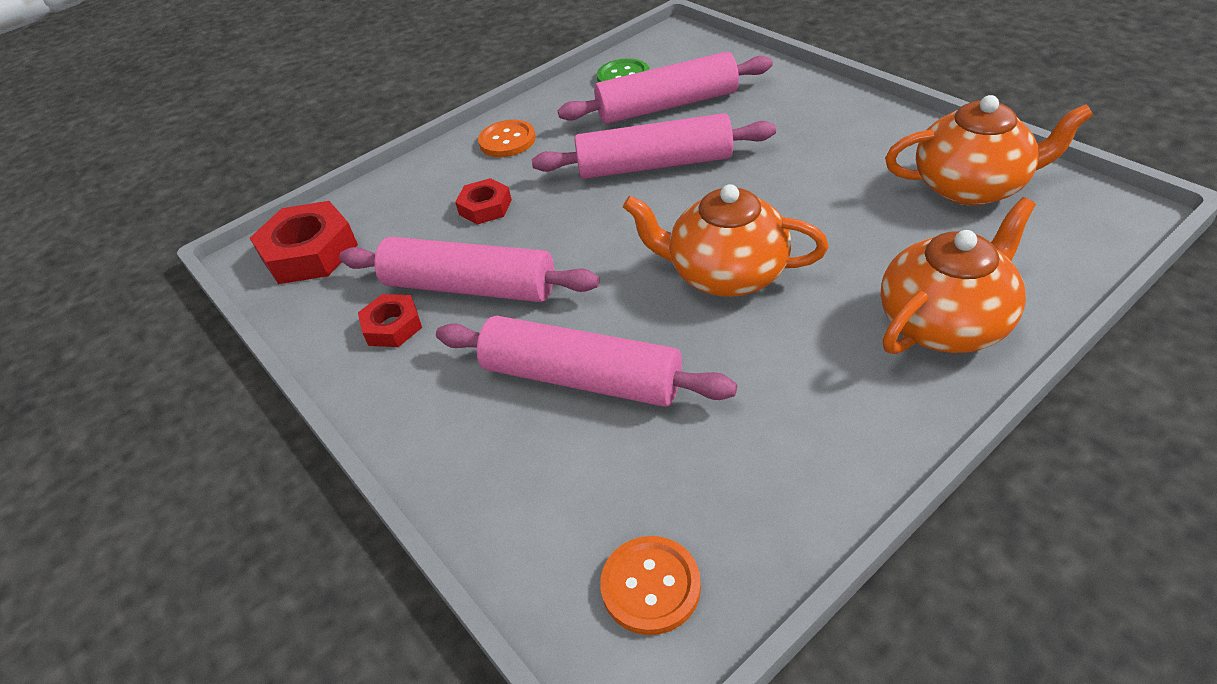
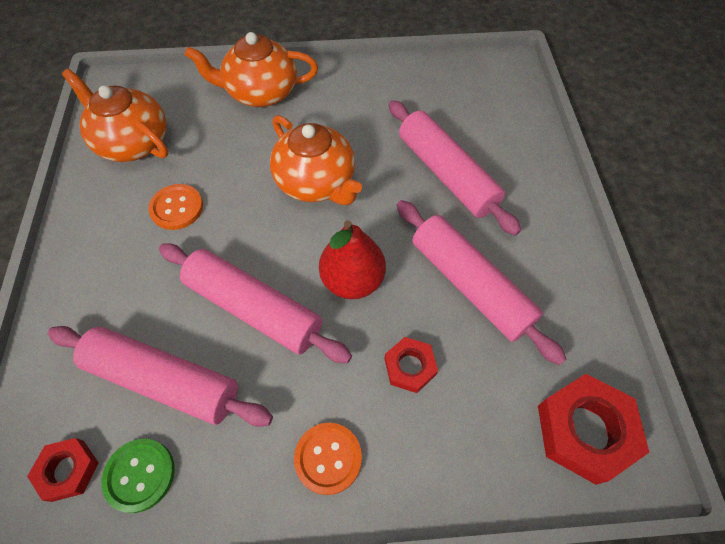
camera: 150 degrees left, 15 degrees up
red nut [358,294,422,347] -> red nut moved to [27,438,99,502]
orange button [600,536,701,635] -> orange button moved to [148,184,203,230]
none -> red pear [319,220,386,299]

